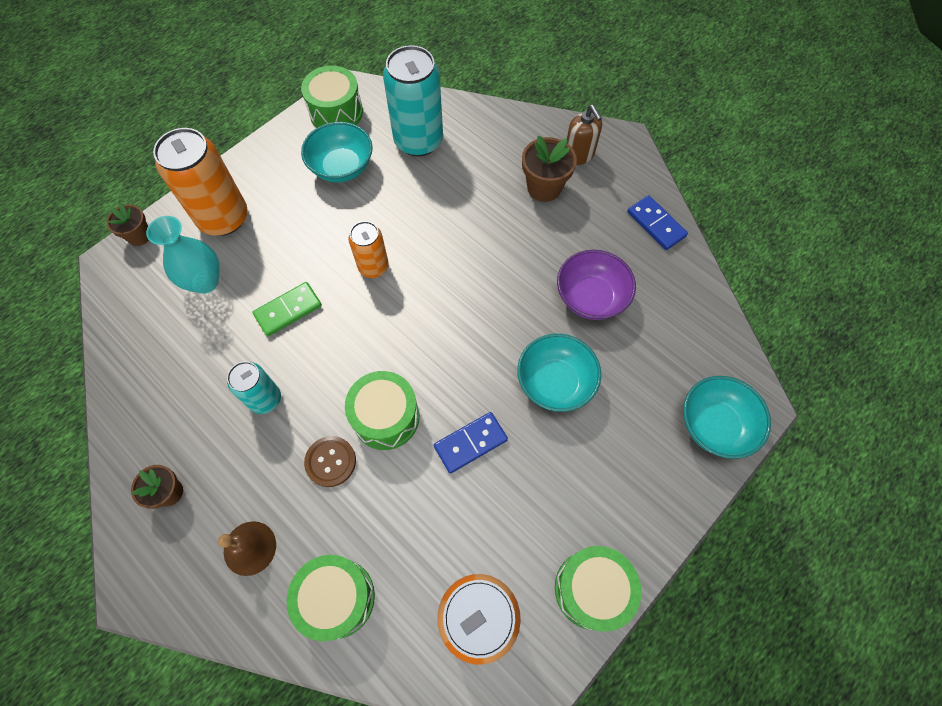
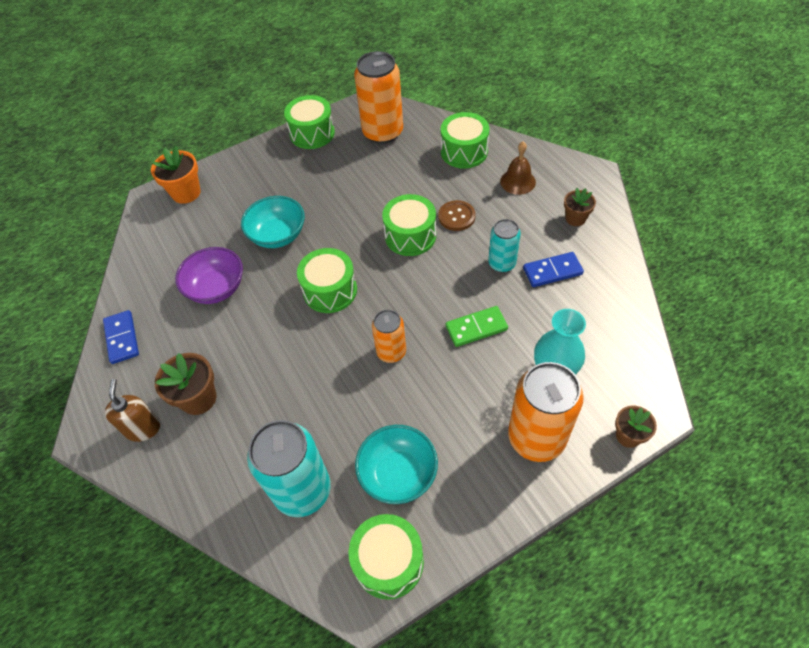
camera: 160 degrees left, 10 degrees down
blue domino [434,412,508,473] -> blue domino moved to [523,252,584,287]
turquoise bowl [683,376,771,459] -> orange flower pot [151,146,201,204]
none -> green drum [297,248,357,313]

